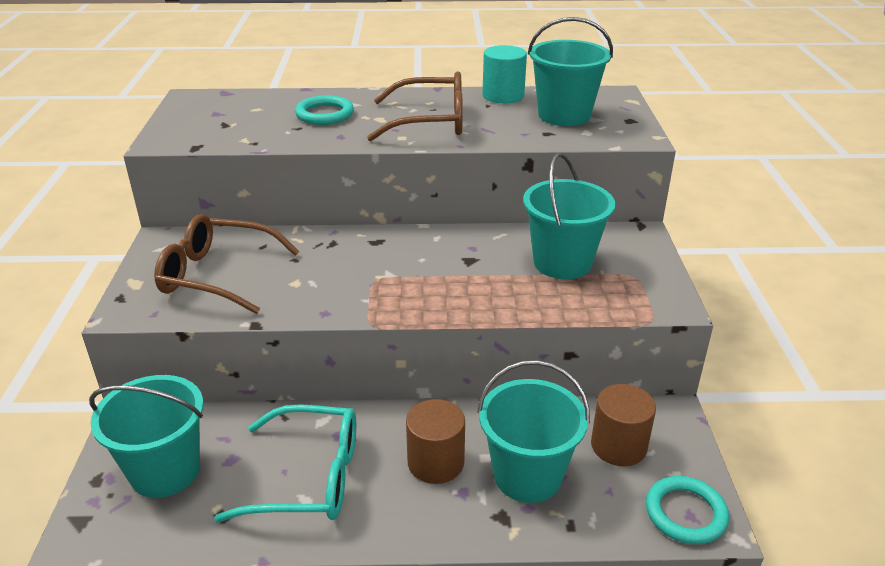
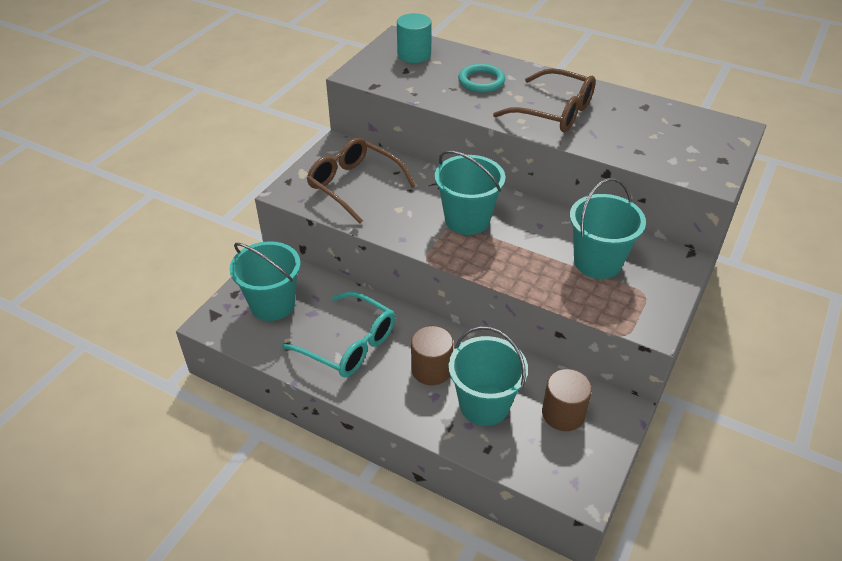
camera: 30 degrees right, 10 degrees up
turquoise cylinder [482,45,527,103] -> turquoise cylinder moved to [397,13,432,63]
turquoise bucket [528,17,613,126] -> turquoise bucket moved to [435,150,505,235]
turquoise ring [646,476,729,544] -> none

